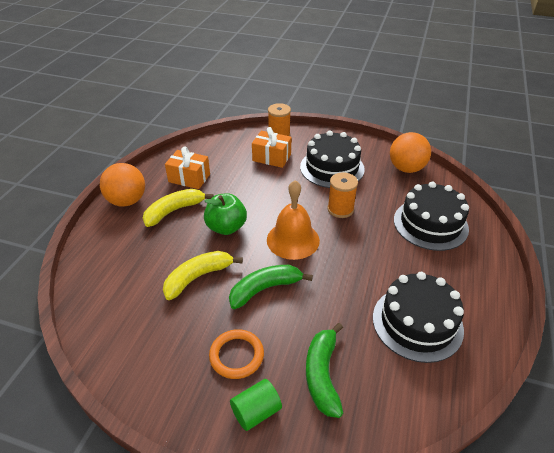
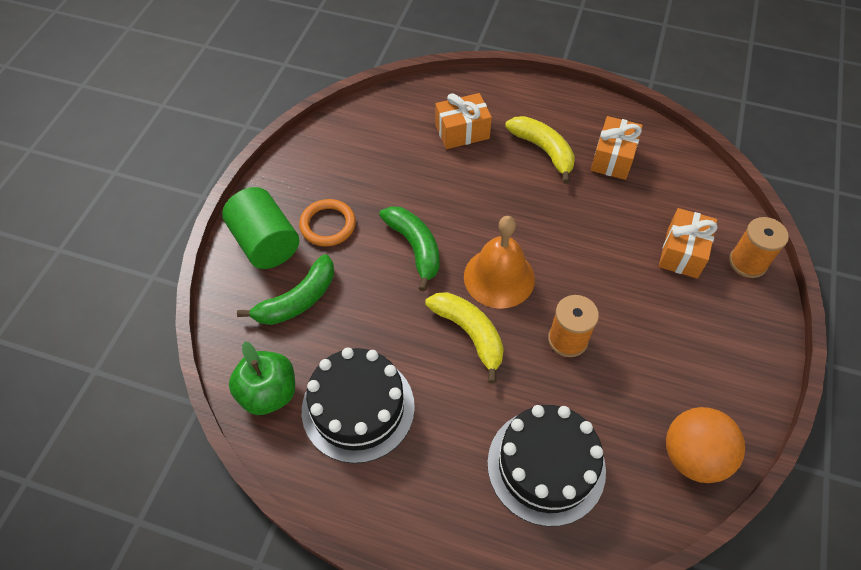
camera: 90 degrees right, 15 degrees up
orange ball [100,163,145,207] -> none
yellow banana [163,251,243,300] -> yellow banana moved to [425,292,504,384]
green apple [204,193,247,235] -> green apple moved to [229,341,295,415]
green cylinder [230,379,282,431] -> green cylinder [222,187,299,269], size x1.64
black cake [300,130,365,188] -> none
green banana [306,323,343,418] -> green banana turned 135 degrees clockwise [237,254,334,325]
none -> orange gift [435,93,492,149]

